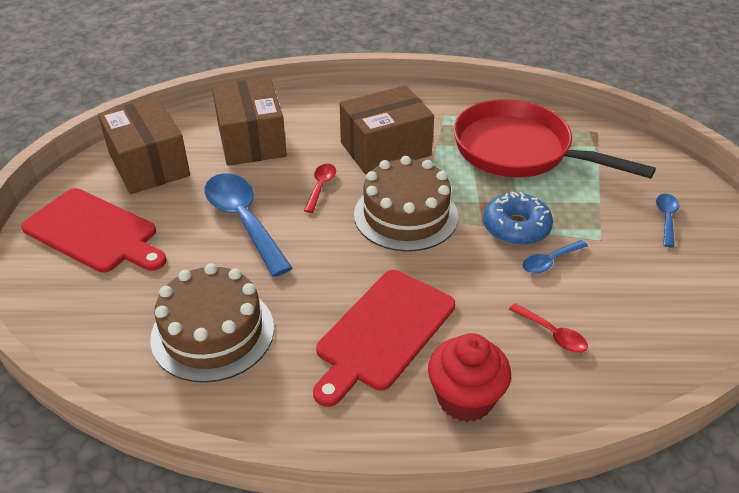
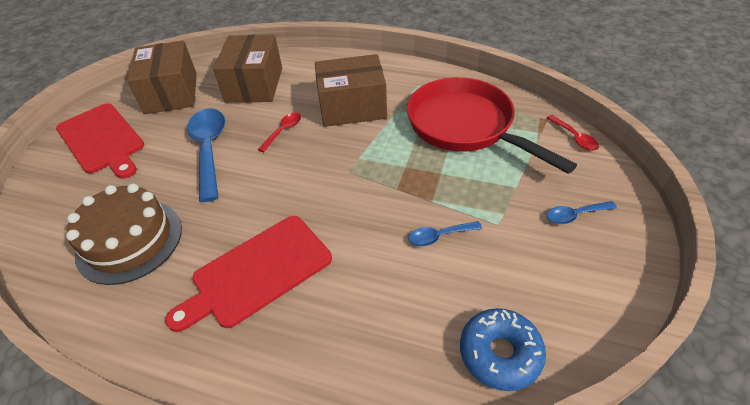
camera: 20 degrees right, 5 degrees up
brown cake [354,156,458,252] -> none
red cupcake [428,333,511,422] -> none
blue donut [483,191,553,245] -> blue donut moved to [460,308,546,391]
red spoon [509,303,588,353] -> red spoon moved to [547,115,599,151]
blue spoon [656,194,679,247] -> blue spoon turned 135 degrees counterclockwise [546,201,617,224]

